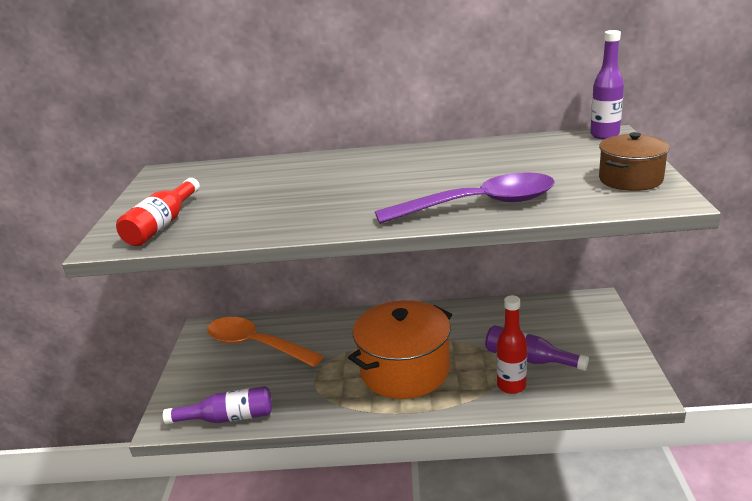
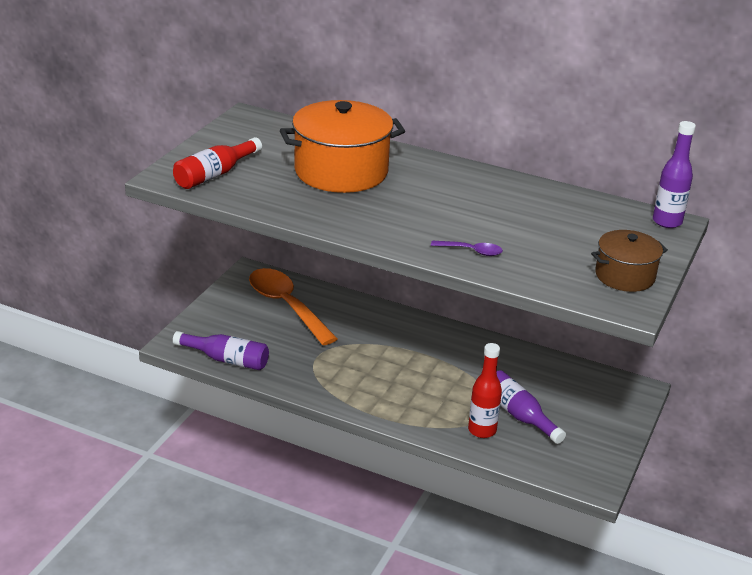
camera: 20 degrees right, 5 degrees up
orange pot [348,300,452,399] -> orange pot moved to [280,100,405,193]
purple spoon [375,172,555,224] -> purple spoon [431,241,503,256], size x0.42

